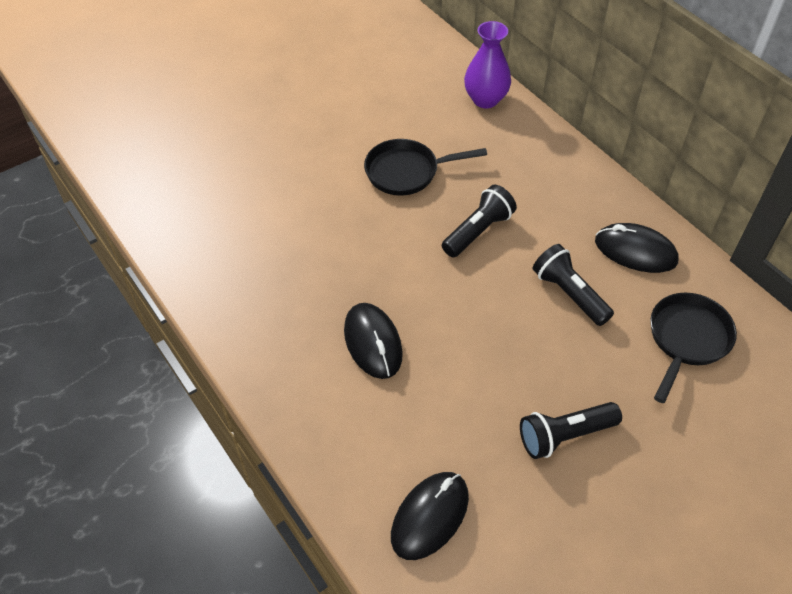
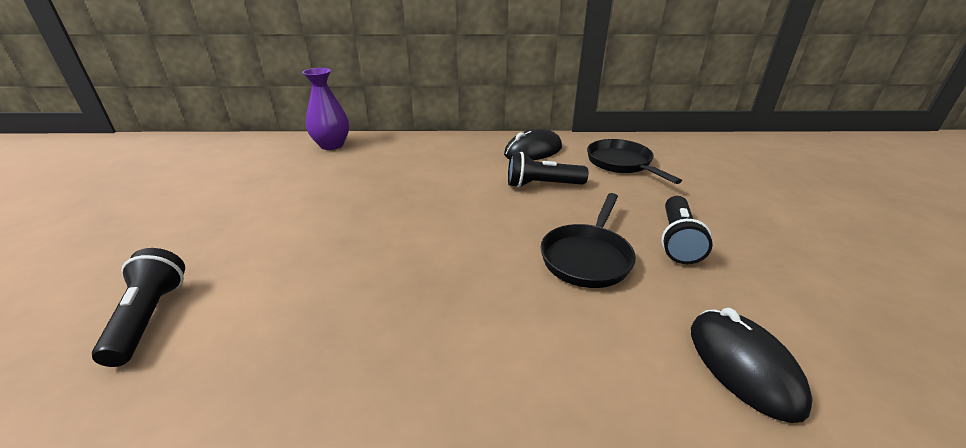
camera: 55 degrees left, 20 degrees down
black mouse [344,303,403,379] -> none
black pan [364,139,487,196] -> black pan moved to [541,193,636,288]
black flashlight [442,185,517,257] -> black flashlight moved to [92,248,185,367]

